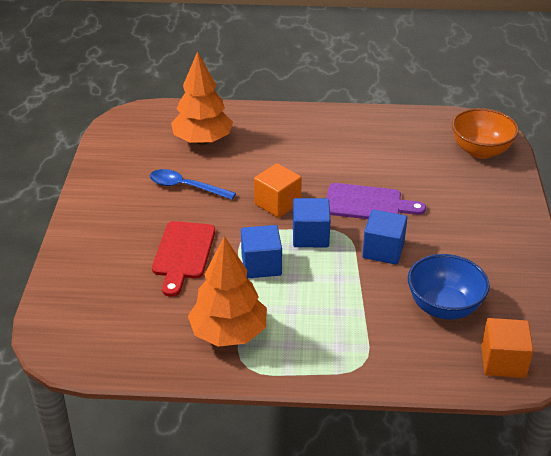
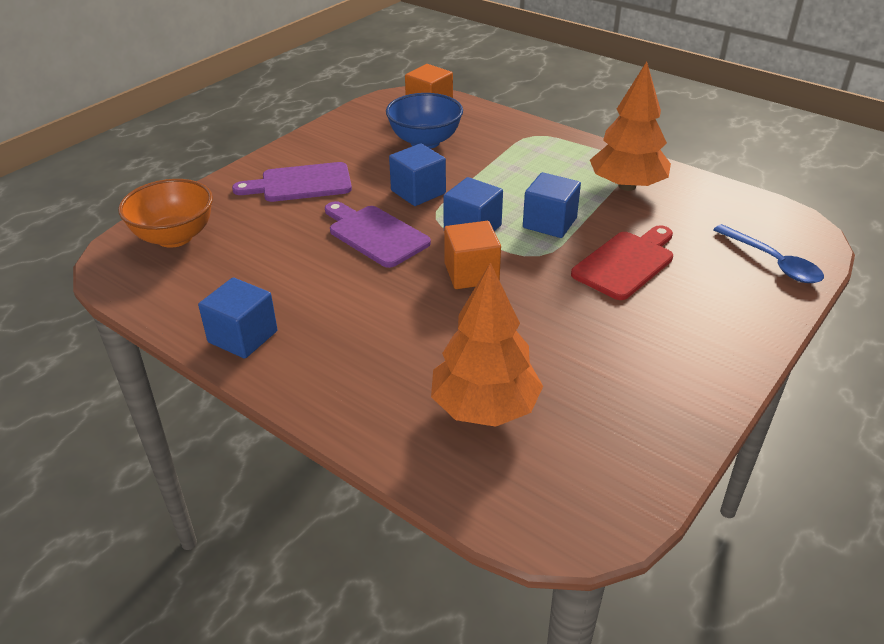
camera: 145 degrees left, 0 degrees up
blue spoon [150,169,236,200] -> blue spoon moved to [713,224,824,283]
none -> blue cube [198,278,278,359]
none -> purple cutting board [232,162,352,202]

